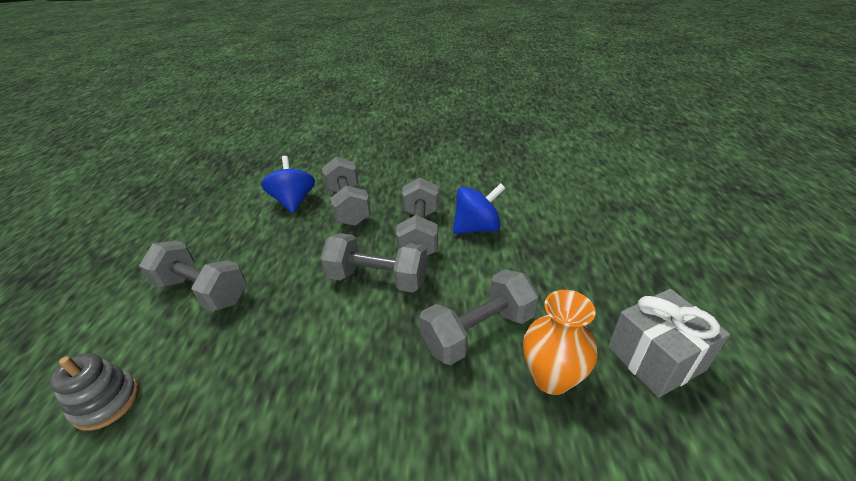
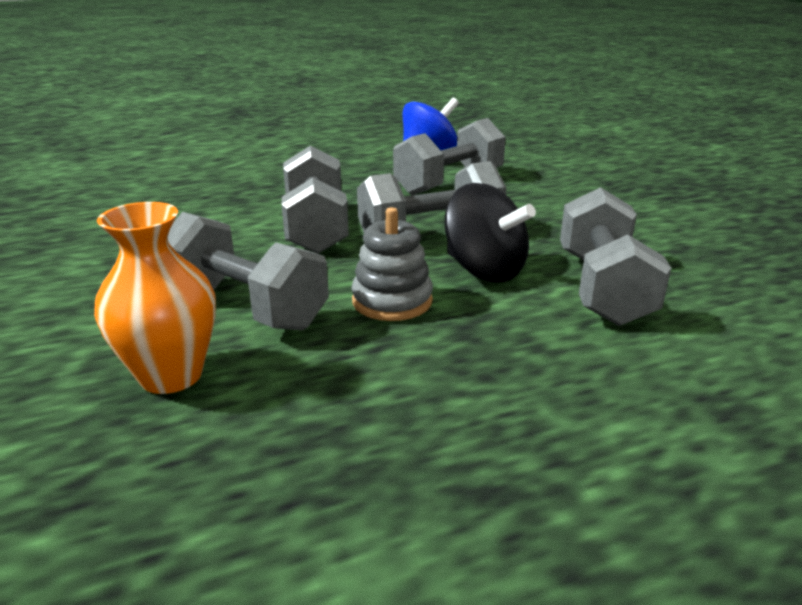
camera: 65 degrees right, 10 degrees down
grey stacking toy [50,353,139,431] -> grey stacking toy moved to [351,207,433,321]
grey dumbbell [139,241,246,312] -> grey dumbbell moved to [560,187,671,326]
blue spinning top [453,183,505,234] -> black spinning top [445,183,536,282]
grey gift [608,289,730,398] -> none

